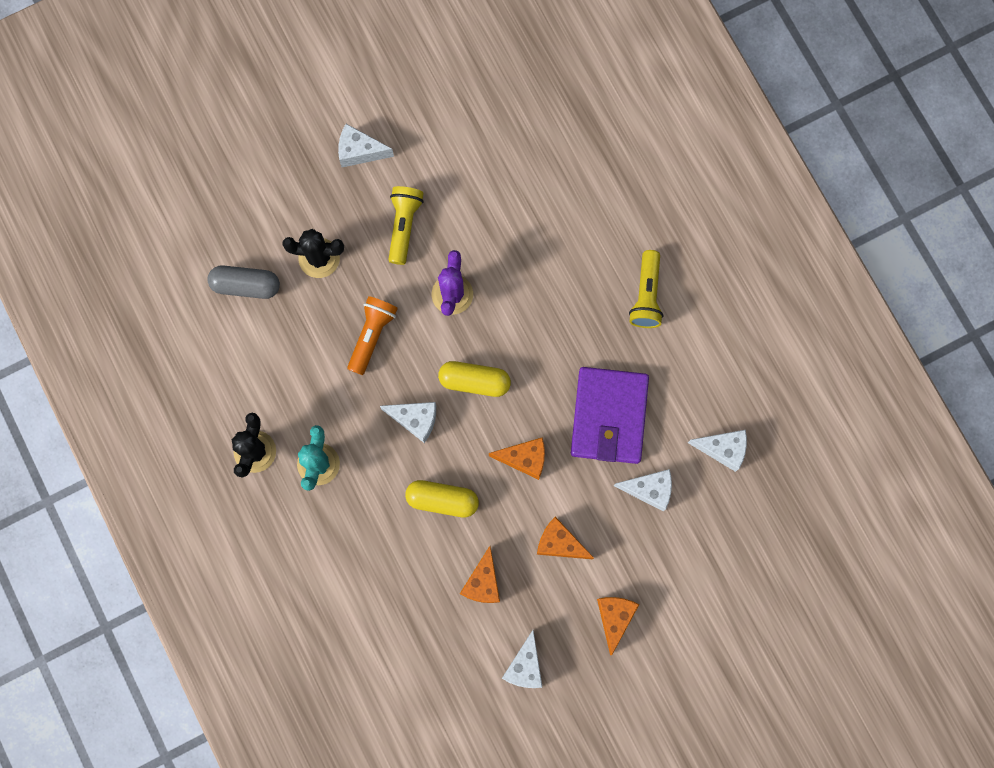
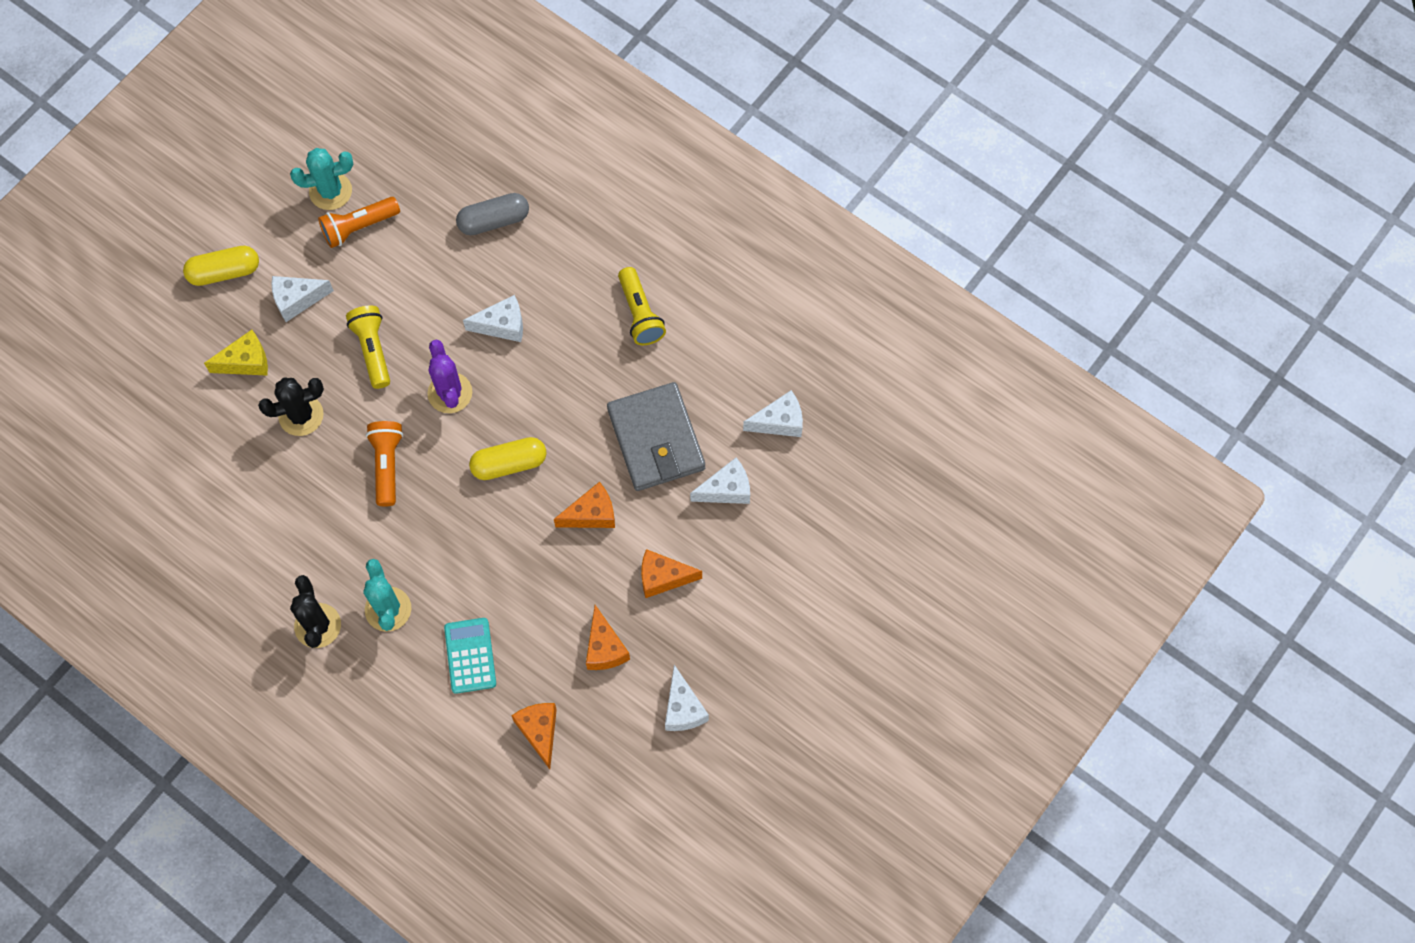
camera: 25 degrees left, 10 degrees down
grey capsule [207,265,280,299] -> grey capsule moved to [456,193,529,235]
white cheese [380,402,436,443] -> white cheese moved to [463,295,523,342]
yellow capsule [405,480,479,517] -> yellow capsule moved to [183,246,259,286]
purple wallet [571,367,649,464] -> grey wallet [607,382,705,491]
orange cheese [597,597,639,655] -> orange cheese moved to [511,703,557,769]
none -> yellow cheese [204,330,268,376]
none -> turquoise cactus [290,148,353,210]
none -> orange flashlight [318,197,400,248]
none -> turquoise calculator [444,618,496,694]

